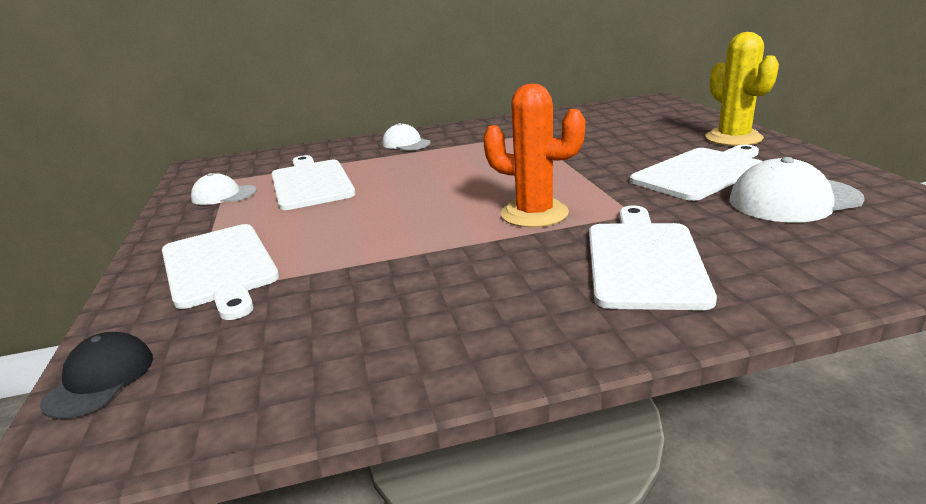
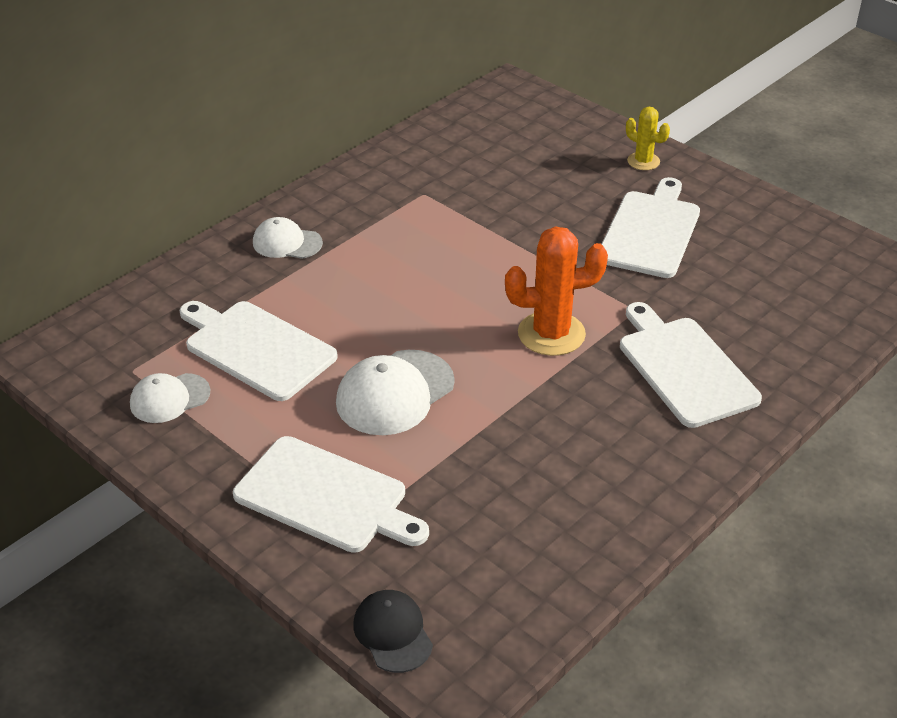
camera: 35 degrees left, 15 degrees up
yellow cactus [705,32,779,146] -> yellow cactus [626,107,670,170], size x0.57
white cap [729,157,865,223] -> white cap moved to [336,350,455,435]

